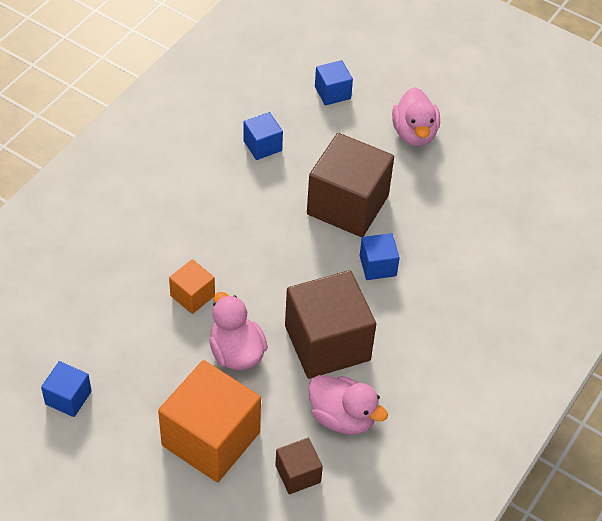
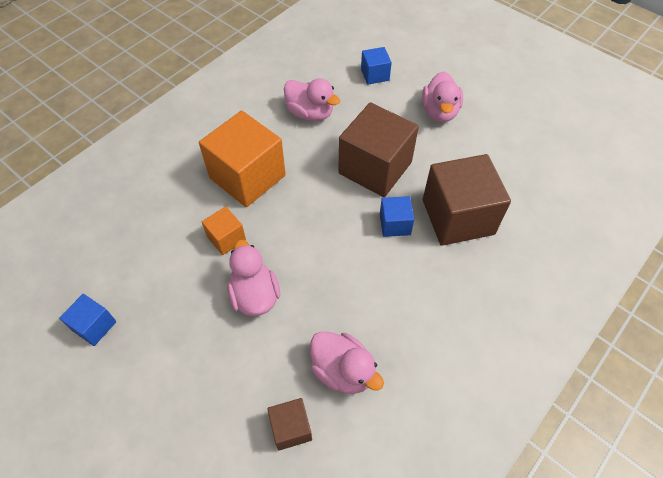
camera: 10 degrees right, 5 degrees up
orange cube [158,360,261,482] -> orange cube moved to [199,111,286,207]
blue cube [243,112,283,160] -> pink duck [284,78,340,122]
brown cube [285,270,376,379] -> brown cube moved to [423,154,511,246]

